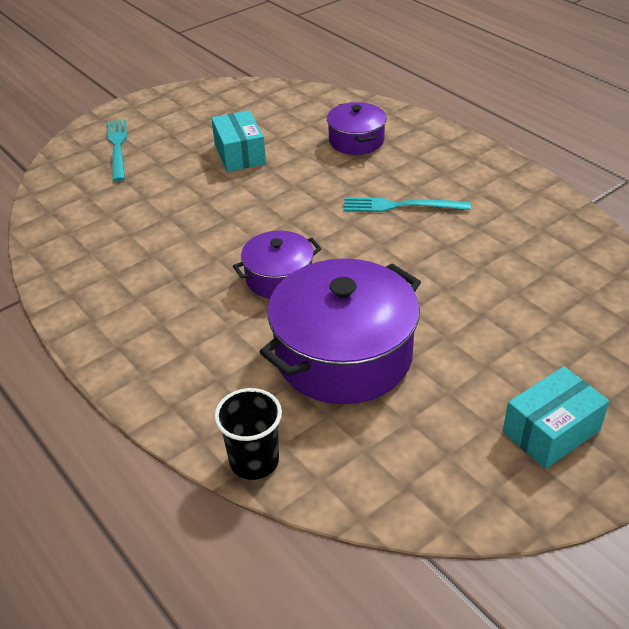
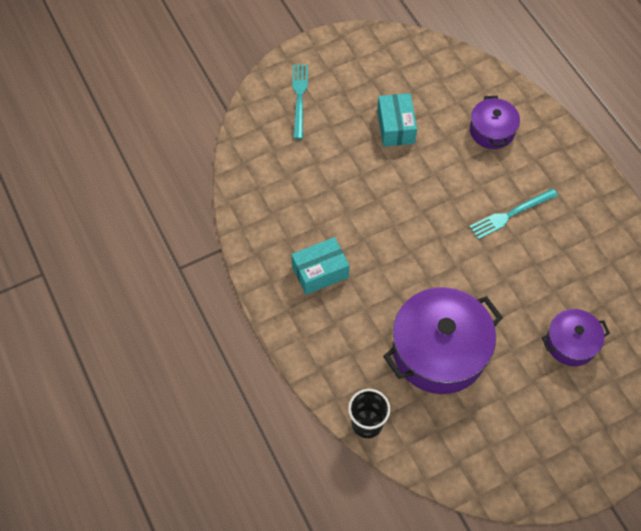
camera: 10 degrees right, 20 degrees up
purple pot [233,231,322,299] -> purple pot moved to [542,309,610,366]
turquoise fork [343,197,471,212] -> turquoise fork turned 45 degrees counterclockwise [469,188,558,239]
turquoise box [503,366,609,469] -> turquoise box moved to [291,237,350,295]

